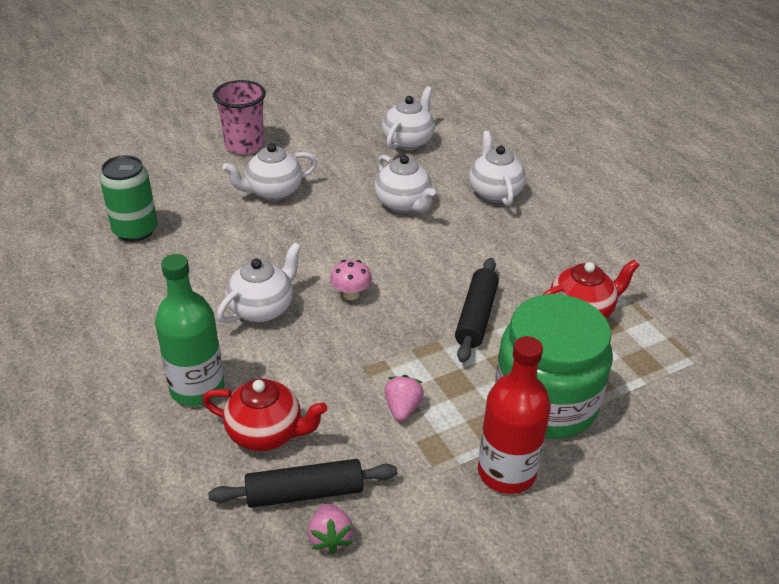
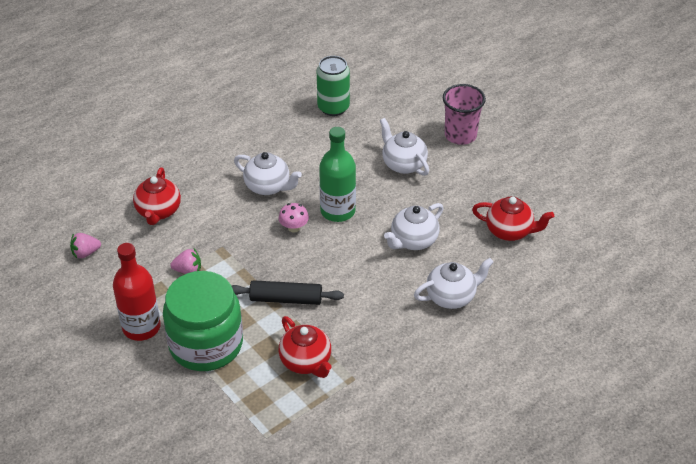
camera: 80 degrees right, 5 degrees up
green bottle [155,254,224,406] -> green bottle moved to [319,127,356,222]
black rolling pin [208,459,397,508] -> none
white teapot [382,86,435,150] -> red teapot [472,196,554,241]

